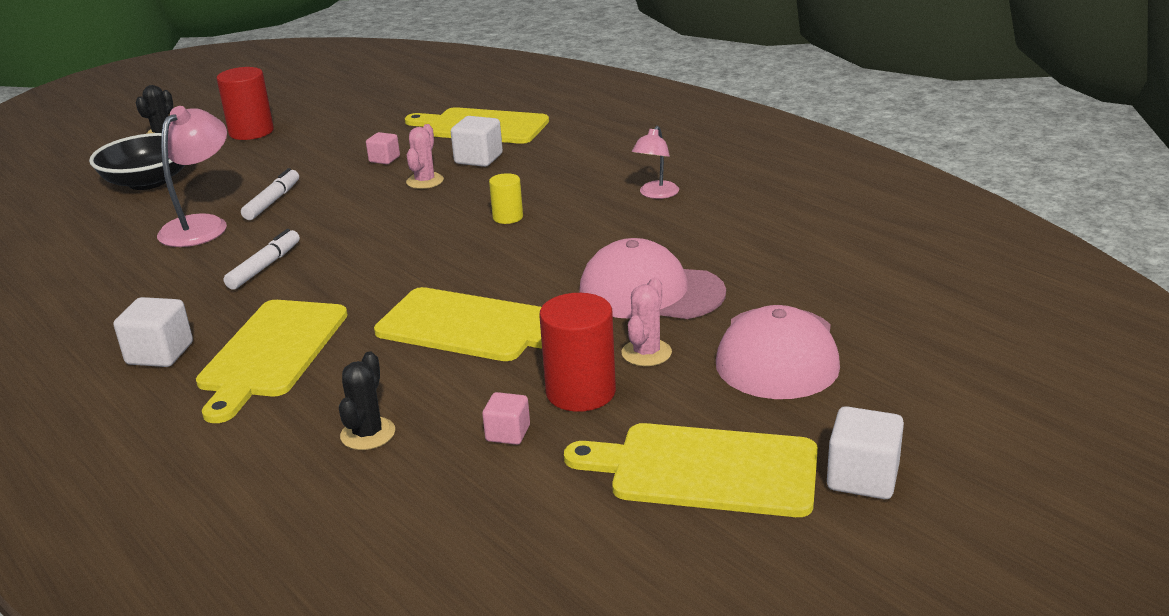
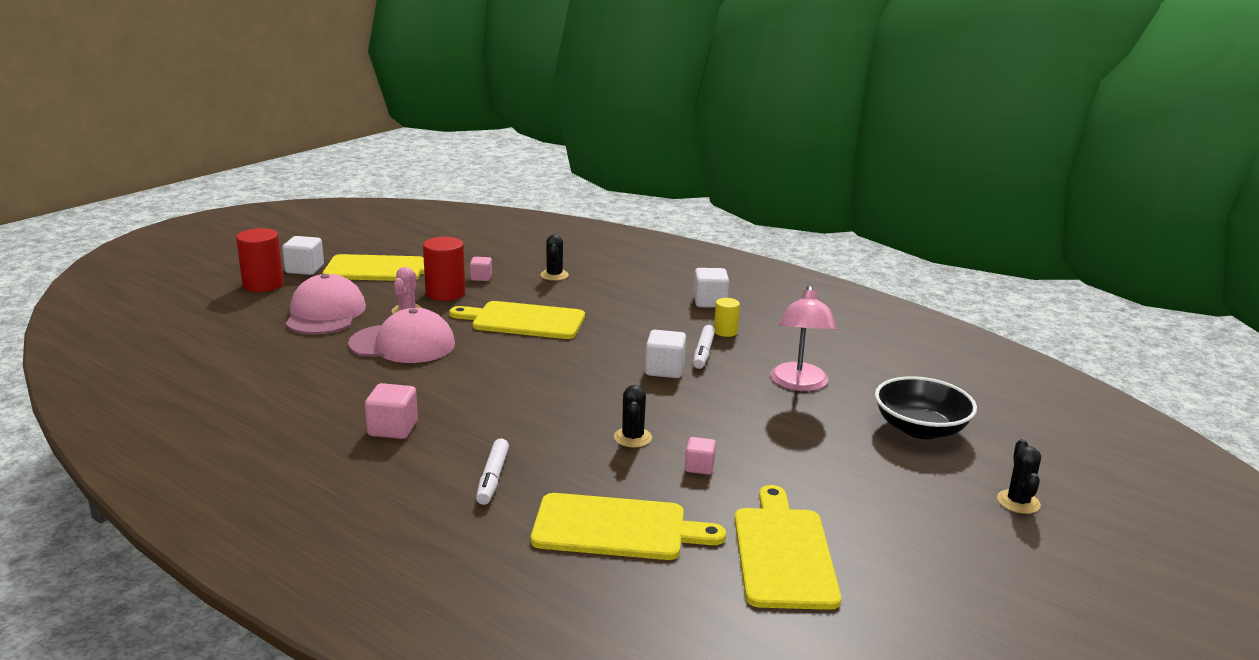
camera: 165 degrees right, 5 degrees down
yellow cutting board [196,300,348,423] -> yellow cutting board moved to [735,485,841,610]
red cylinder [216,67,274,140] -> red cylinder moved to [236,228,284,292]
white marker [241,168,299,220] -> white marker moved to [476,438,509,505]
pink cactus [406,124,444,189] -> black cactus [614,385,652,447]
white cube [451,116,503,167] -> white cube moved to [645,330,686,378]
yellow cylinder [489,173,523,224] -> yellow cylinder moved to [714,298,740,337]
pink lamp [632,126,679,199] -> pink cube [365,383,418,439]

